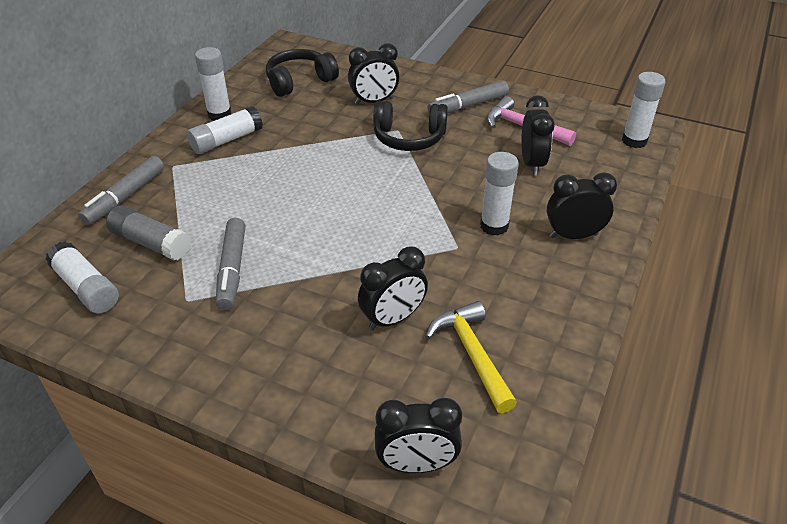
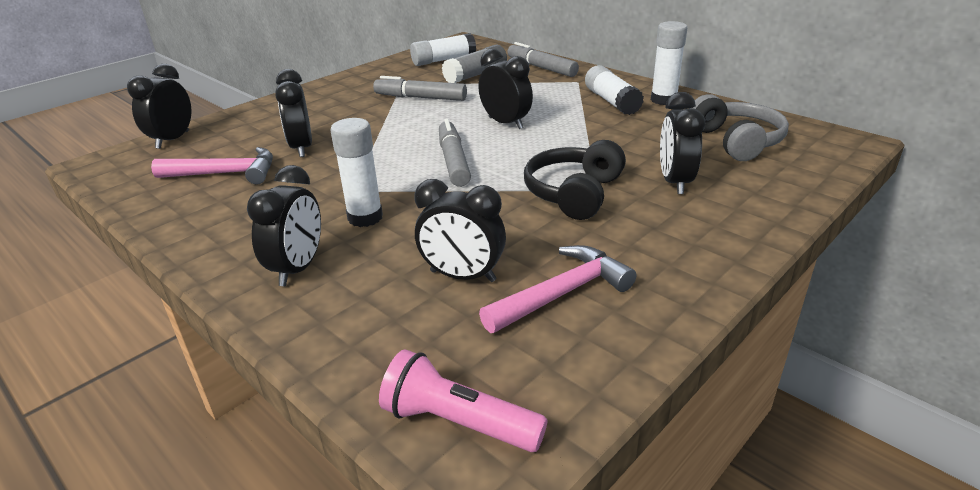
camera: 110 degrees right, 10 degrees down
black headphones [266,49,339,97] -> grey headphones [693,94,789,161]
yellow hammer [425,301,517,413] -> pink hammer [151,147,273,184]
grey marker [428,81,509,113] -> grey marker moved to [439,119,471,187]
white glue stick [622,72,666,148] -> pink flashlight [379,349,548,452]
none -> black clock [479,49,533,129]

